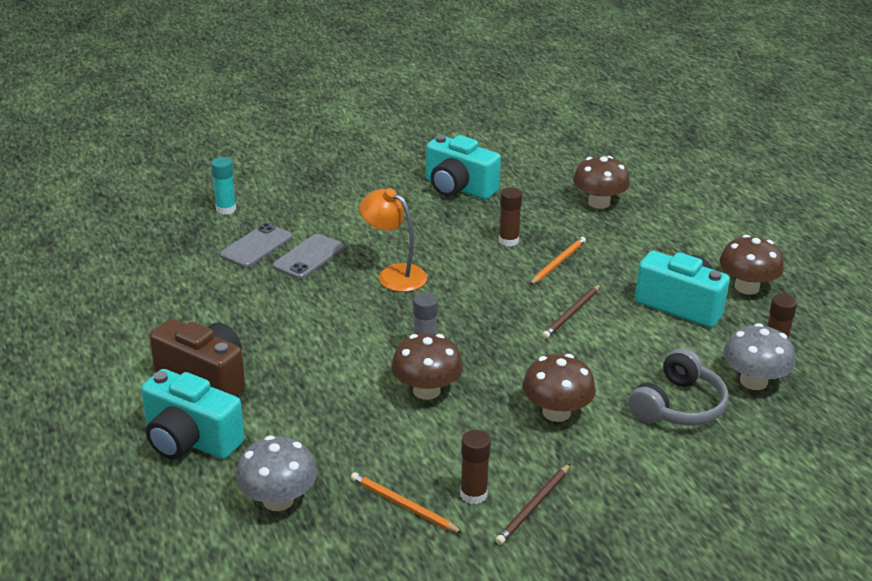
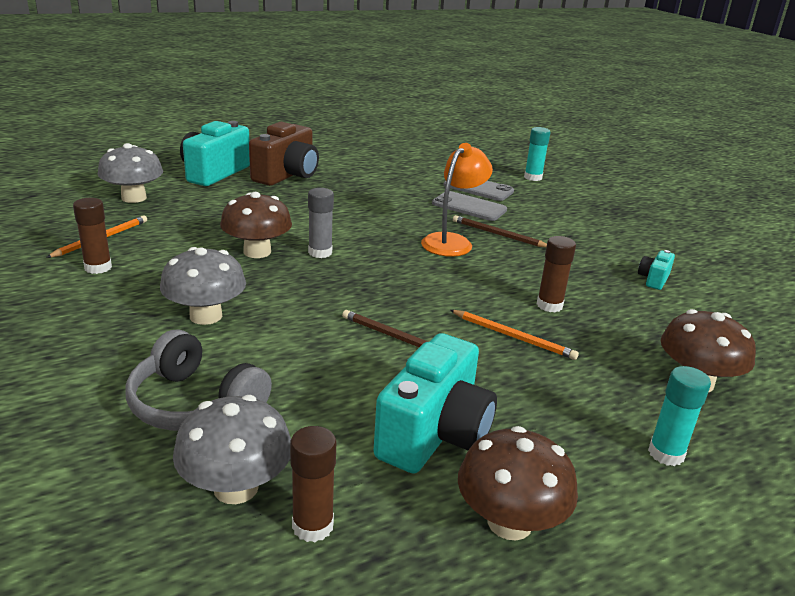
camera: 85 degrees right, 5 degrees down
turquoise camera [426,135,501,200] -> turquoise camera [638,250,675,290], size x0.46
brown pencil [496,464,570,545] -> brown pencil moved to [453,215,547,247]
brown mushroom [522,354,596,422] -> grey mushroom [160,247,246,325]
none -> turquoise glue stick [648,366,711,466]

